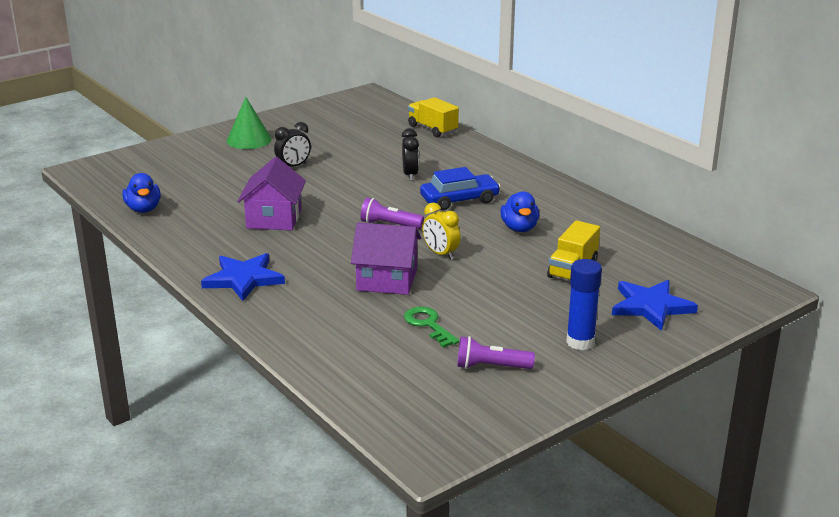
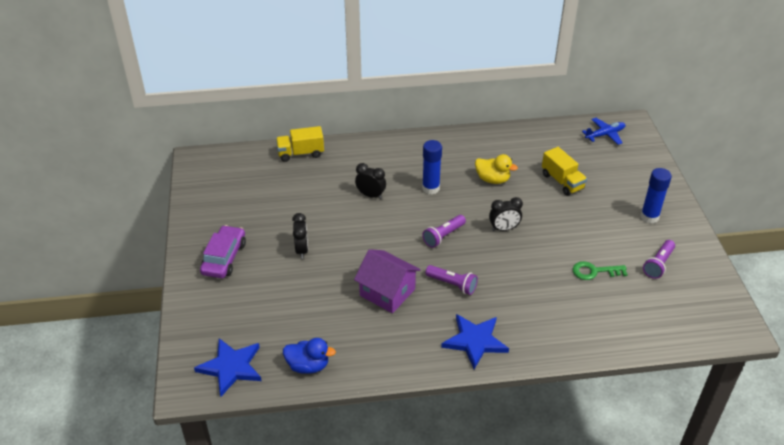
camera: 60 degrees left, 15 degrees up
green cone [227,97,272,149] -> purple car [200,225,246,278]
purple house [351,223,421,295] -> none
blue car [420,167,501,210] -> blue glue stick [422,140,442,194]
yellow clock [422,202,461,260] -> black clock [489,197,523,231]
blue duck [500,191,539,232] -> yellow duck [475,154,518,184]
blue star [612,280,698,331] -> blue star moved to [194,338,261,396]
none -> purple flashlight [425,265,478,295]
none -> blue plane [582,118,625,145]

